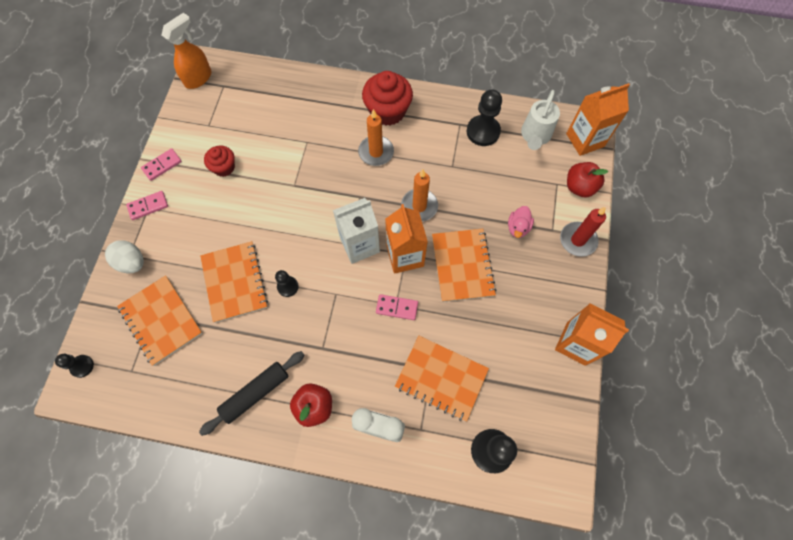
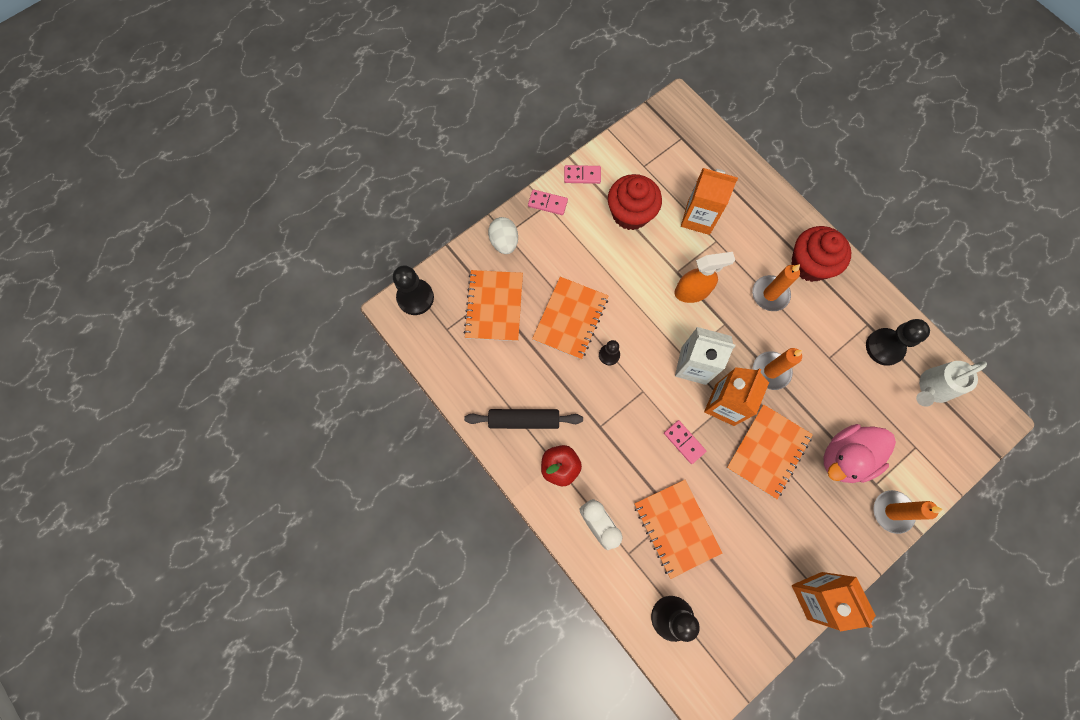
camera: 40 degrees right, 5 degrees up
black pawn [55,354,94,378] -> black pawn [393,265,434,315], size x1.77
orange spray bottle [161,13,211,89] -> orange spray bottle moved to [674,252,735,303]
red cupcake [204,145,235,177] -> red cupcake [608,174,662,230], size x1.72
pink duck [508,206,534,238] -> pink duck [824,424,896,483], size x1.96
red candle [560,207,606,257] -> orange candle [874,490,943,534]
orange carton [566,83,630,156] -> orange carton moved to [681,168,738,235]
red apple [567,162,608,198] -> none

